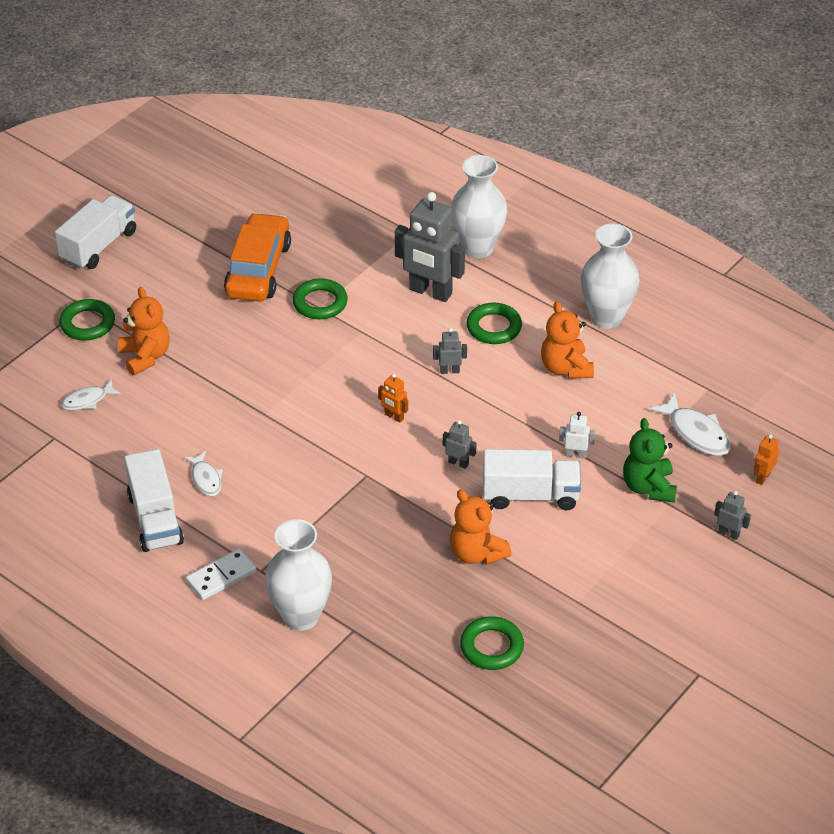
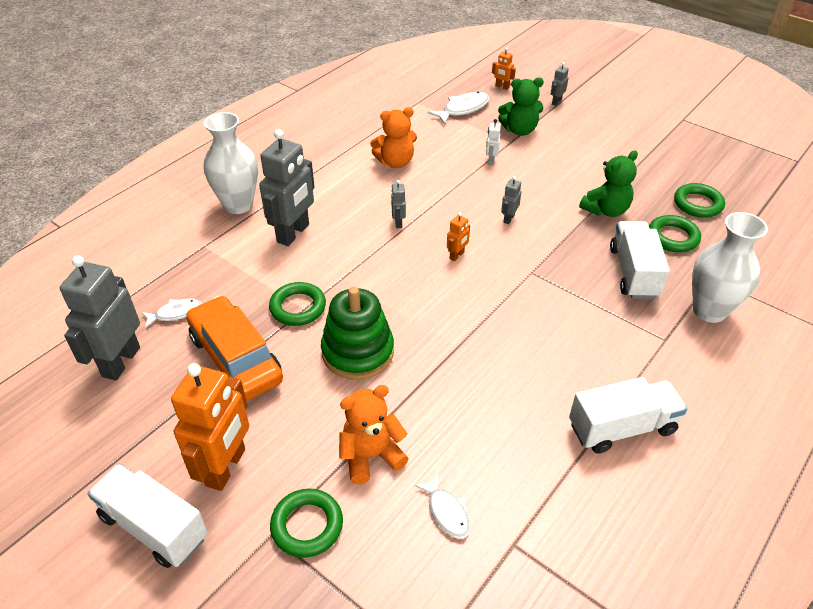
camera: 90 degrees left, 0 degrees up
white fish [184,451,223,496] -> white fish moved to [141,298,202,328]
white domino [186,549,257,600] -> none
orange car [224,213,291,302] -> orange car turned 45 degrees clockwise [186,295,283,401]
orange teddy bear [450,489,511,565] -> green teddy bear [579,150,638,217]
green ring [467,303,522,344] -> green ring moved to [649,215,701,252]
white truck [483,449,581,510] -> white truck moved to [610,221,670,299]
white vase [581,223,640,329] -> none
none -> grey robot [60,255,140,380]
none -> orange robot [171,363,249,491]
none -> green stacking toy [321,287,394,380]

